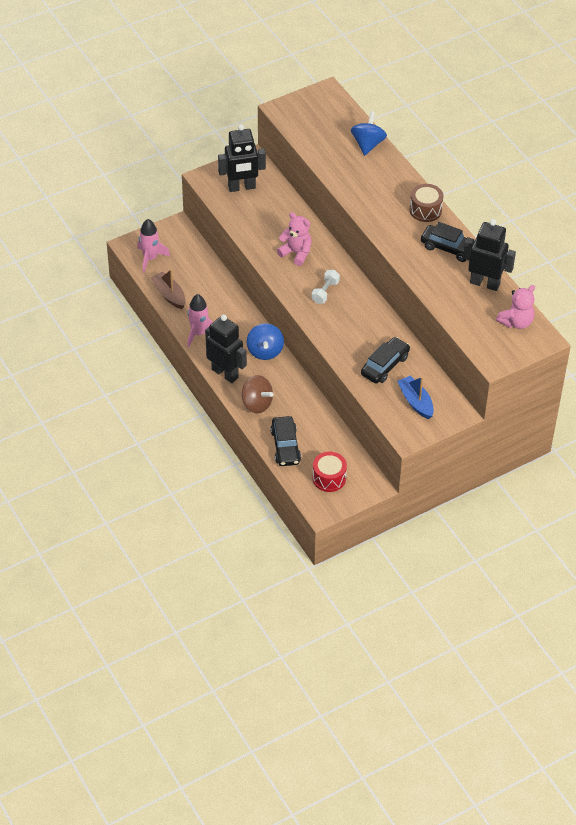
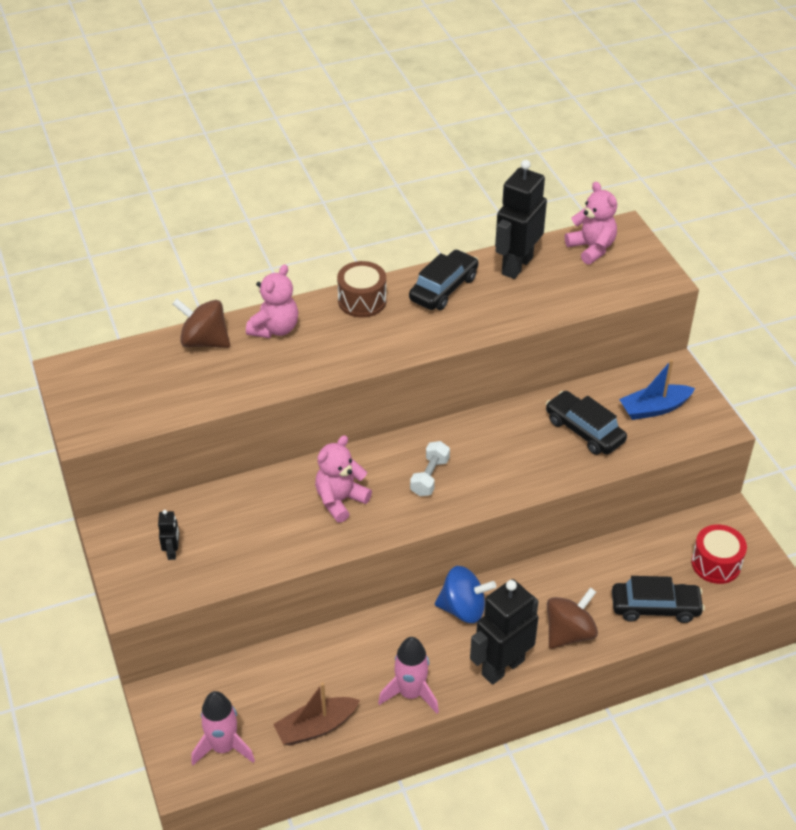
camera: 80 degrees left, 5 degrees down
black robot [218,124,266,192] -> black robot [158,510,179,560], size x0.45
white dumbbell [312,270,340,304] -> white dumbbell turned 75 degrees clockwise [410,441,450,496]
blue spinning top [351,111,387,156] -> brown spinning top [172,299,230,348]
none -> pink teddy bear [246,264,298,338]

